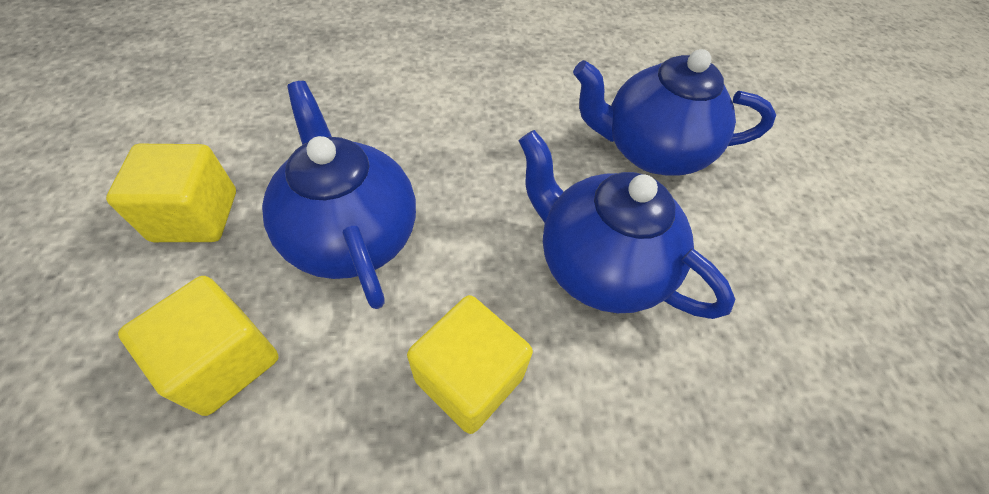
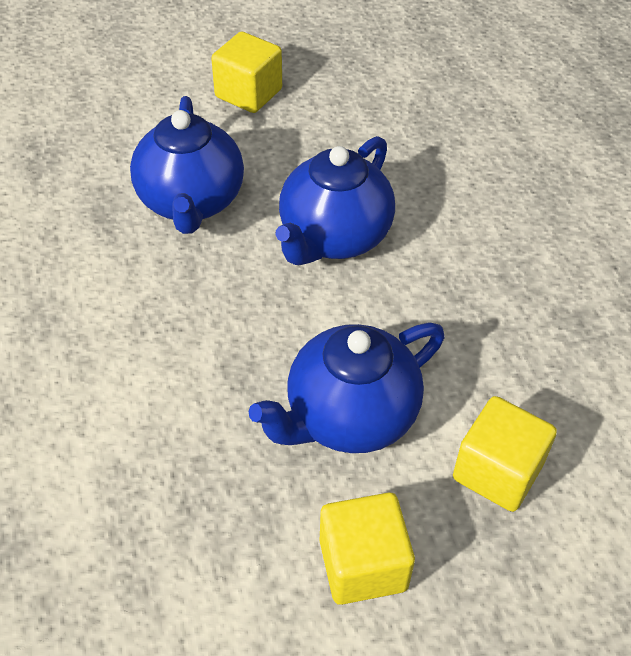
camera: 95 degrees left, 5 degrees down
yellow cube [407,295,533,434] -> yellow cube moved to [211,31,282,113]

